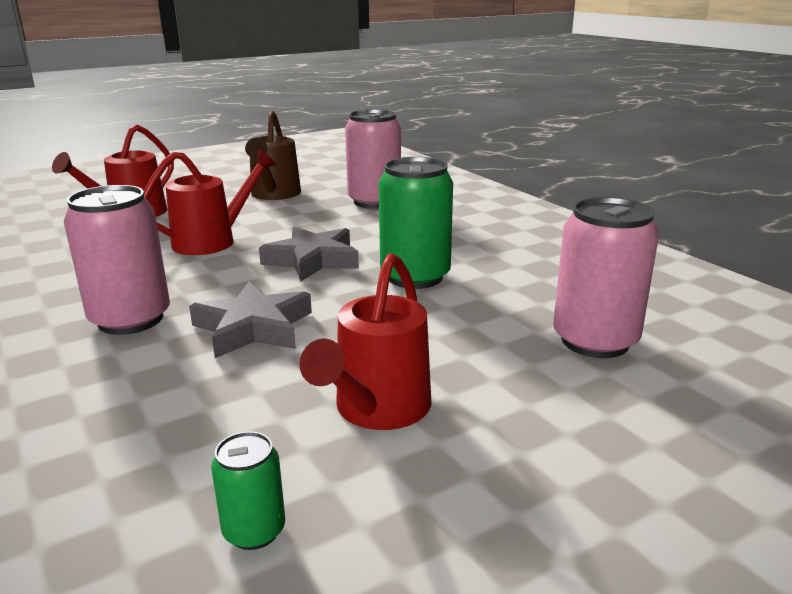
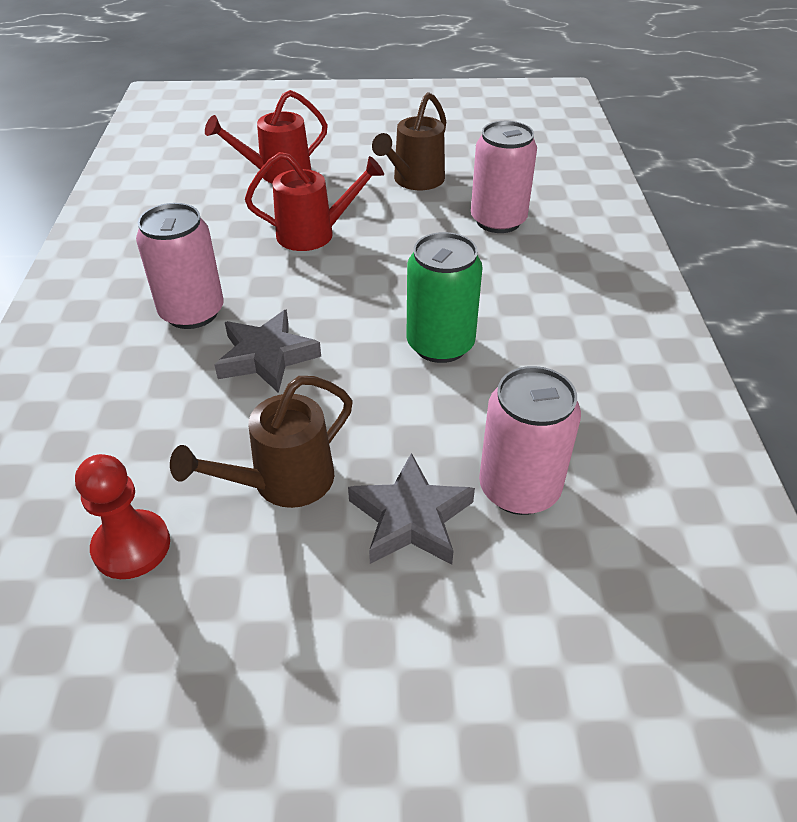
camera: 30 degrees right, 20 degrees up
green can [211,431,285,550] -> red pawn [75,454,170,579]
grey star [259,226,359,282] -> grey star moved to [348,453,475,565]
red watering can [300,253,432,430] -> brown watering can [170,376,352,508]

